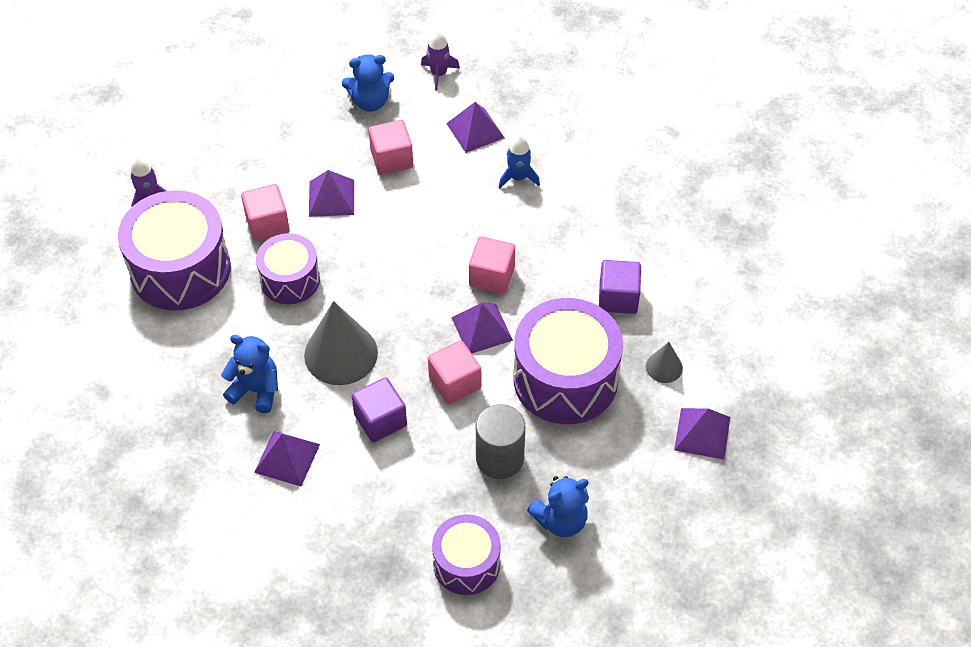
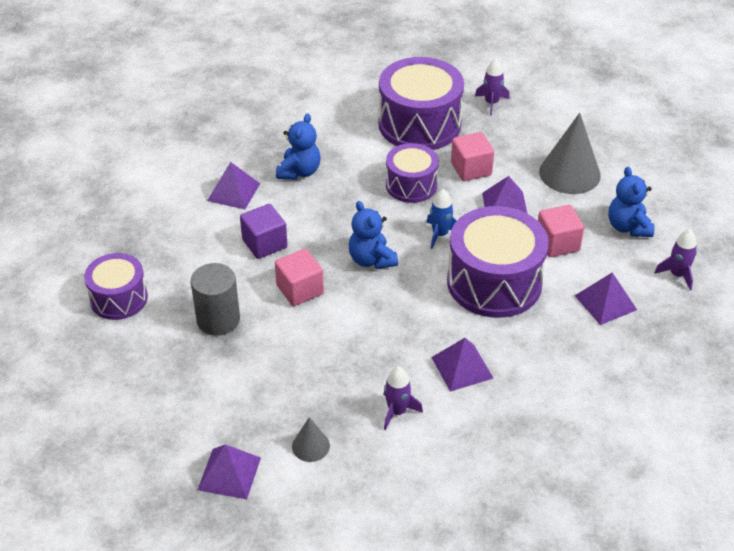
camera: 90 degrees right, 10 degrees down
grey cone [304,301,378,385] -> grey cone moved to [539,113,601,194]
purple pyramid [452,302,513,353] -> purple pyramid moved to [431,338,493,392]
pink cube [469,236,515,294] -> none
blue rocket [499,135,540,189] -> blue rocket moved to [427,189,457,249]
purple drum [513,298,623,424] -> purple drum moved to [447,206,549,318]
blue teddy bear [527,476,589,537] -> blue teddy bear moved to [349,201,398,269]
purple cube [599,260,641,314] -> purple rocket [383,367,423,430]

